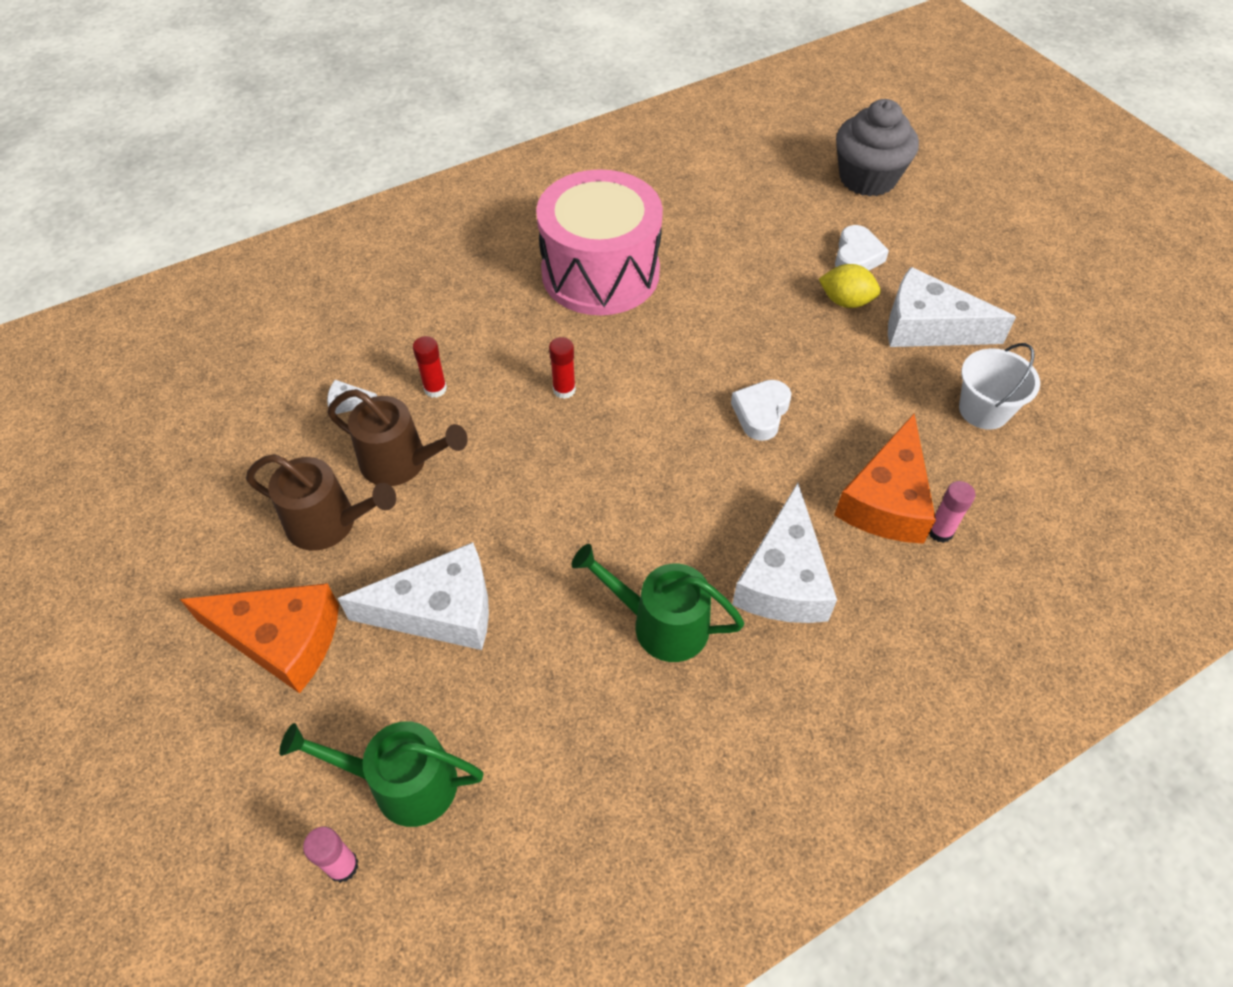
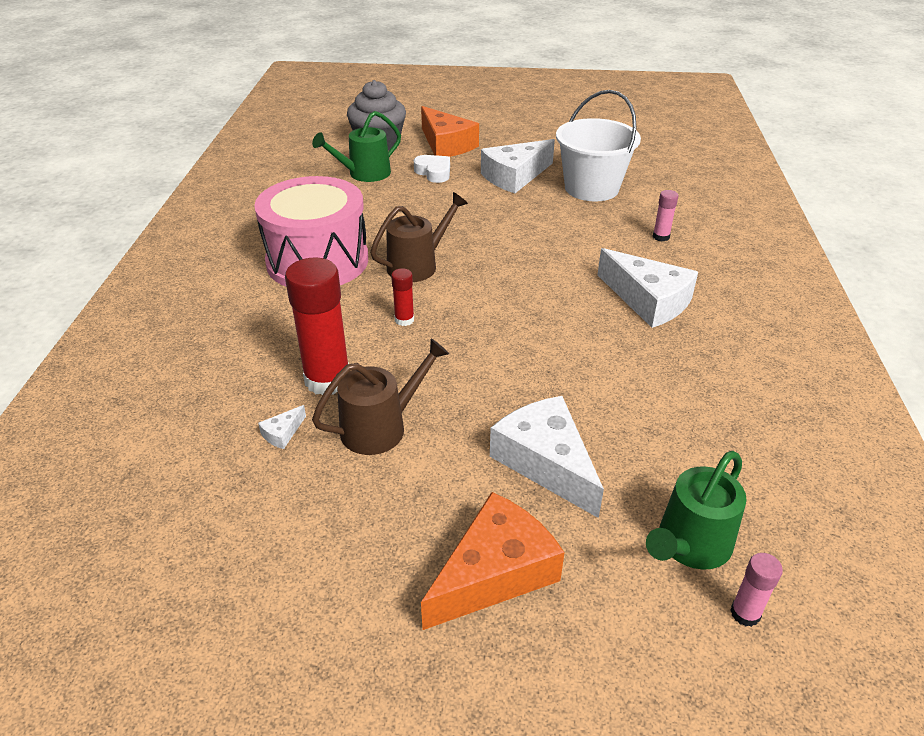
camera: 55 degrees left, 15 degrees down
brown watering can [246,454,396,551] -> brown watering can moved to [370,192,468,282]
white cheese [337,542,489,650] -> white cheese turned 60 degrees counterclockwise [490,396,604,518]
red glue stick [413,336,447,398] -> red glue stick [285,257,349,395], size x2.14
green watering can [572,544,745,662] -> green watering can moved to [312,111,401,182]
white heart [731,380,791,441] -> none
yellow lemon [819,264,881,308] -> none
orange cheese [834,414,936,544] -> orange cheese moved to [421,106,479,157]
white bucket [959,343,1040,430] -> white bucket [556,90,641,201], size x1.65

